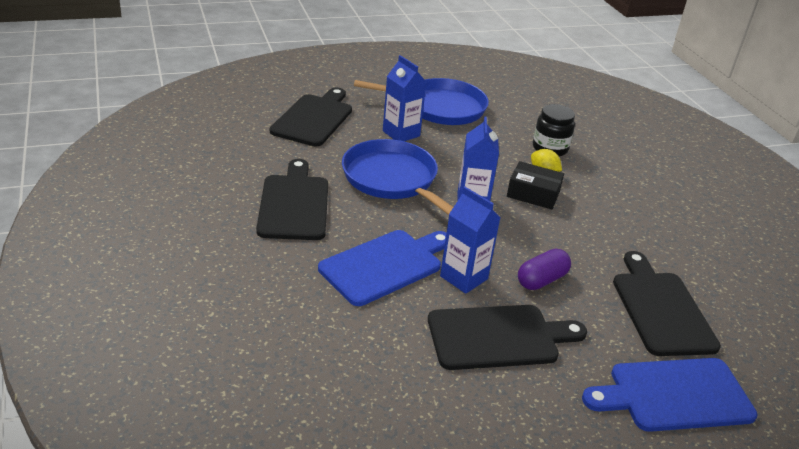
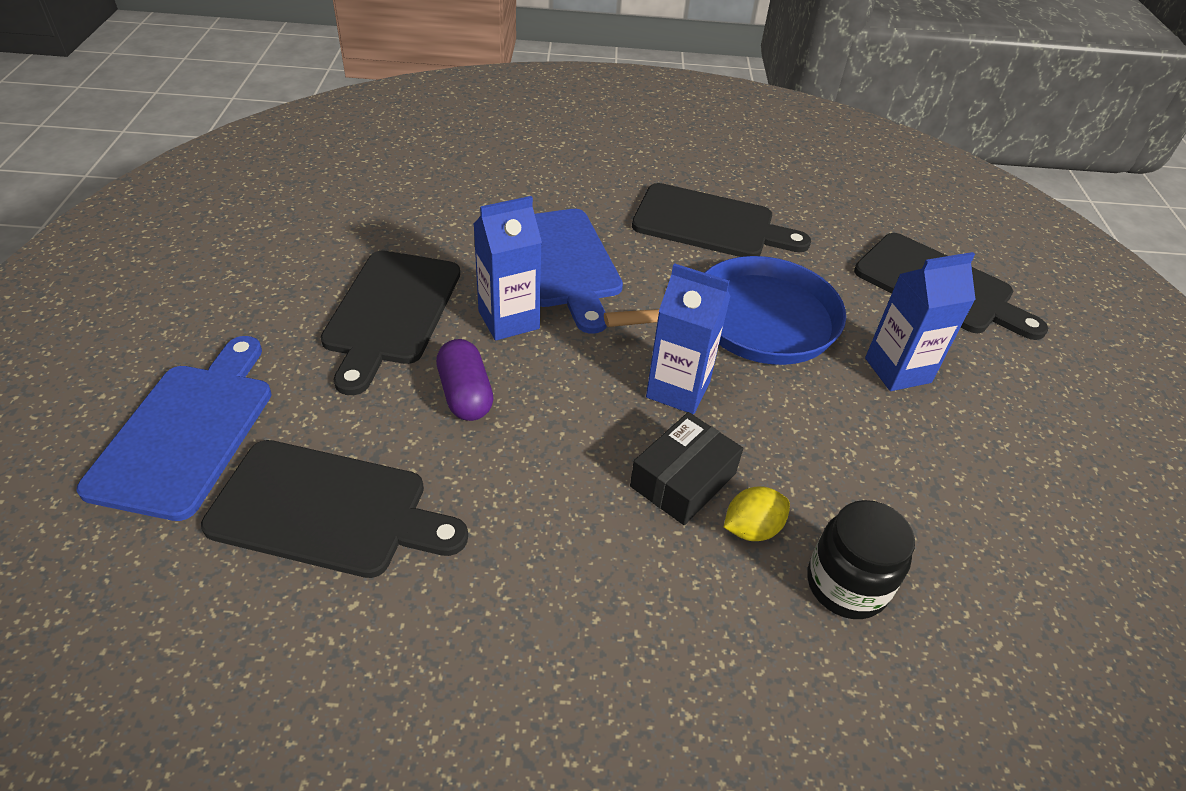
camera: 110 degrees right, 10 degrees up
blue pan [354,78,489,125] -> none

